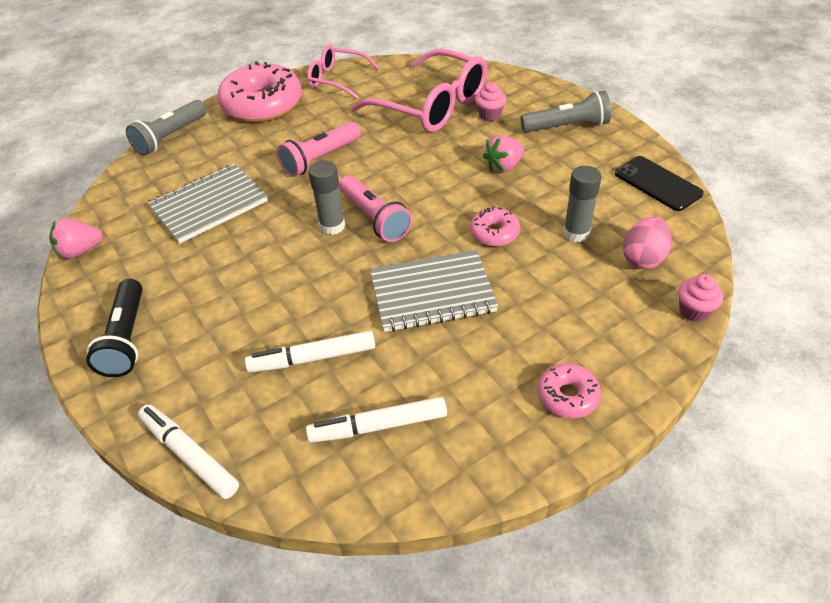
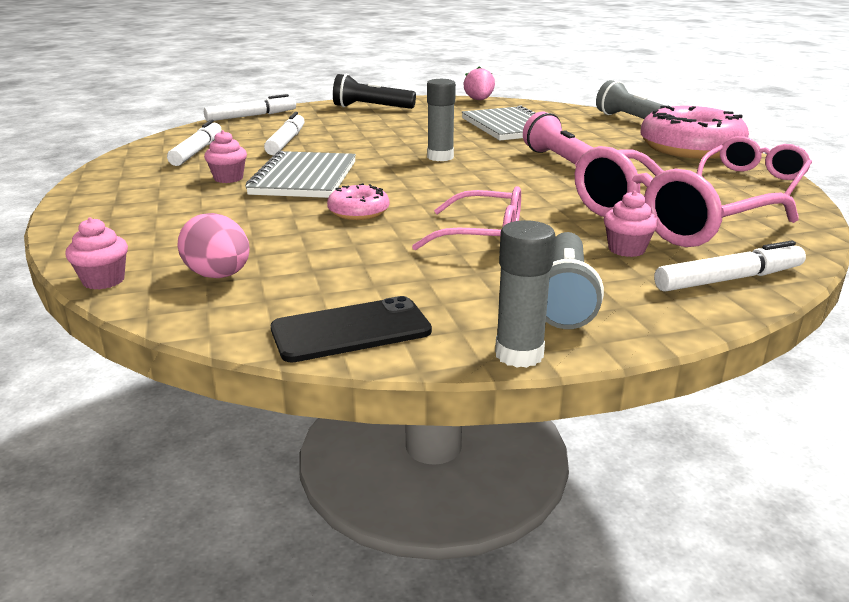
camera: 105 degrees right, 20 degrees down
pink flashlight [339,175,412,242] -> none
pink strawberry [483,135,524,173] -> pink glasses [412,186,521,250]
pink donut [538,363,601,418] -> none
grey glue stick [563,166,601,242] -> grey glue stick moved to [495,220,555,368]
none -> pink cupcake [204,130,247,183]
none -> white marker [654,241,806,292]

